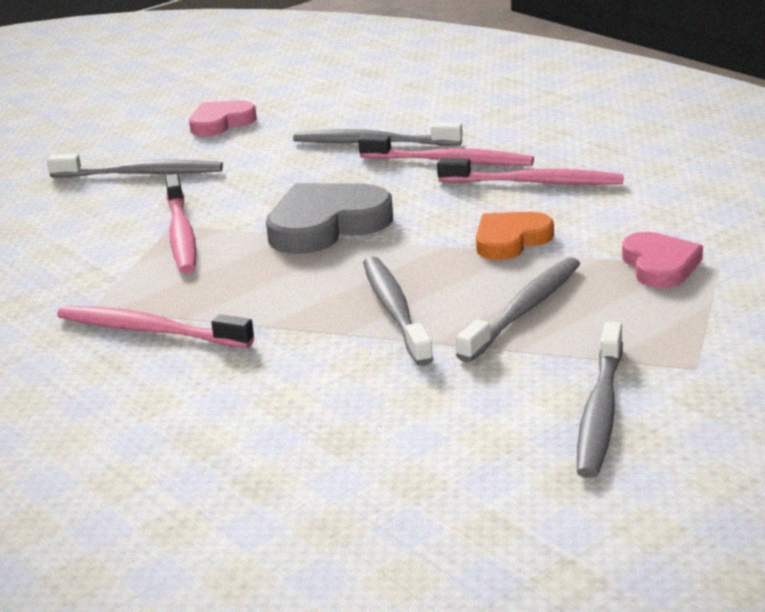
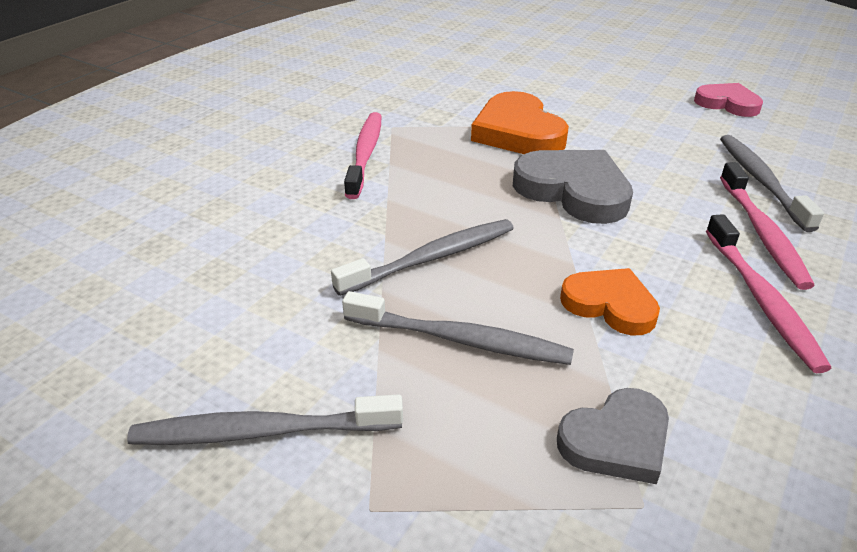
camera: 70 degrees right, 10 degrees up
grey toothbrush [47,154,223,178] -> none
pink toothbrush [165,174,197,273] -> orange heart [471,91,569,154]
pink heart [622,232,703,288] -> grey heart [557,388,669,484]

